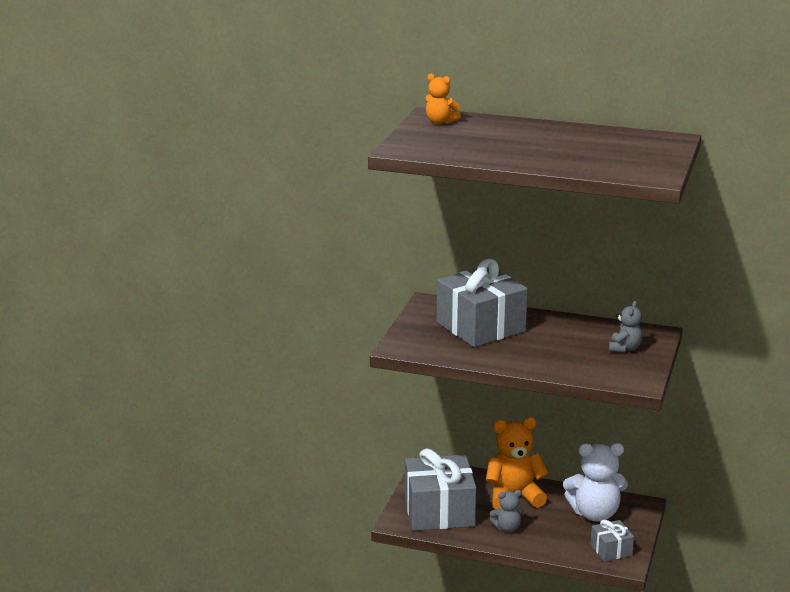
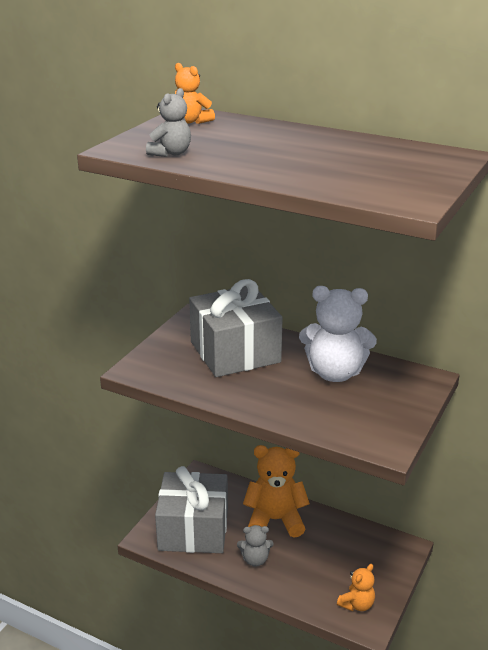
camera: 10 degrees right, 5 degrees up
white teddy bear [563,443,628,522] -> white teddy bear moved to [299,286,377,382]
grey gift [591,520,634,562] -> orange teddy bear [337,564,375,611]
grey teddy bear [609,301,643,352] -> grey teddy bear moved to [146,88,191,157]

